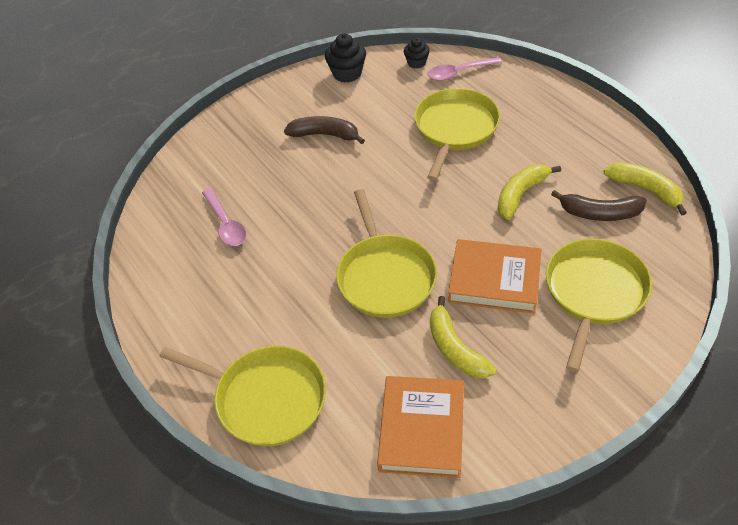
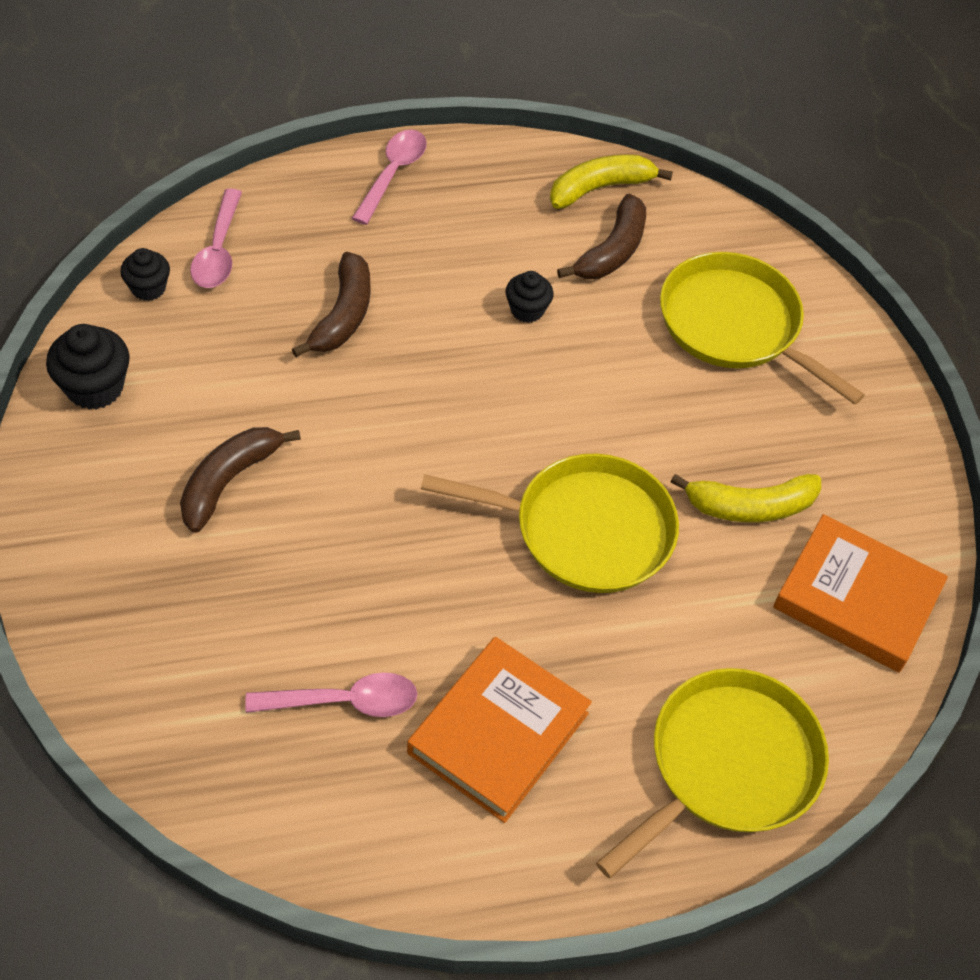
camera: 75 degrees left, 5 degrees up
yellow pan [414,88,500,181] -> brown banana [292,251,370,357]
orange book [448,239,542,314] -> orange book moved to [407,637,592,823]
yellow banana [498,165,561,220] -> black cupcake [505,271,554,323]
none -> pink spoon [352,130,427,225]

